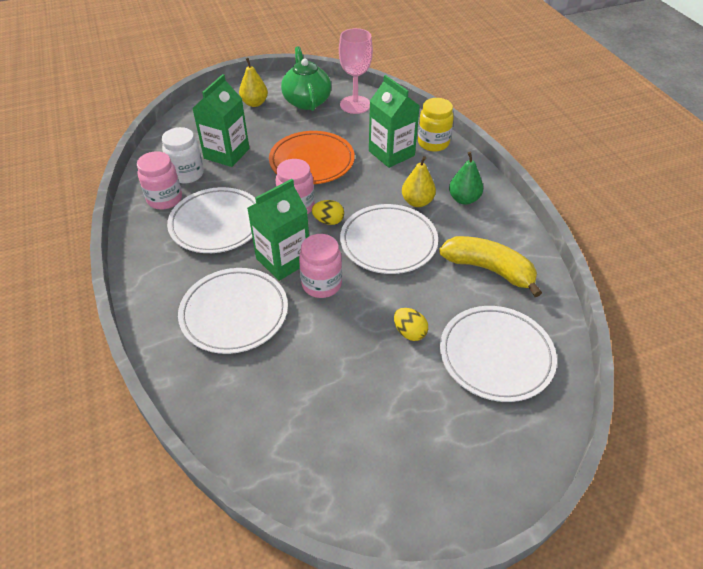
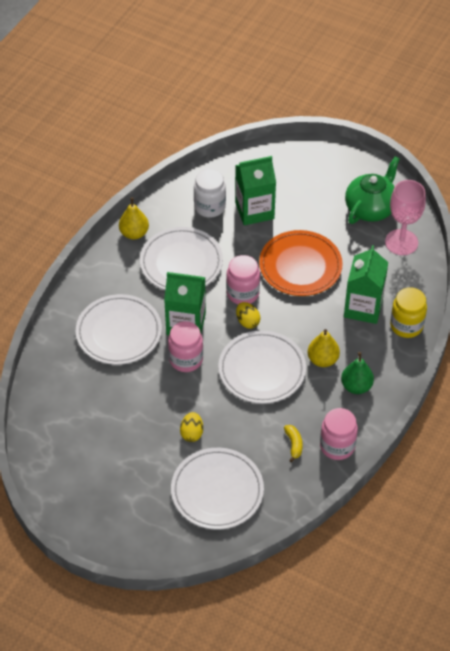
camera: 50 degrees right, 5 degrees up
pink jar [137,151,182,210] -> pink jar moved to [320,408,358,460]
yellow pear [239,58,268,107] -> yellow pear moved to [119,197,149,239]
yellow banana [439,236,542,297] -> yellow banana [284,425,303,462], size x0.44

